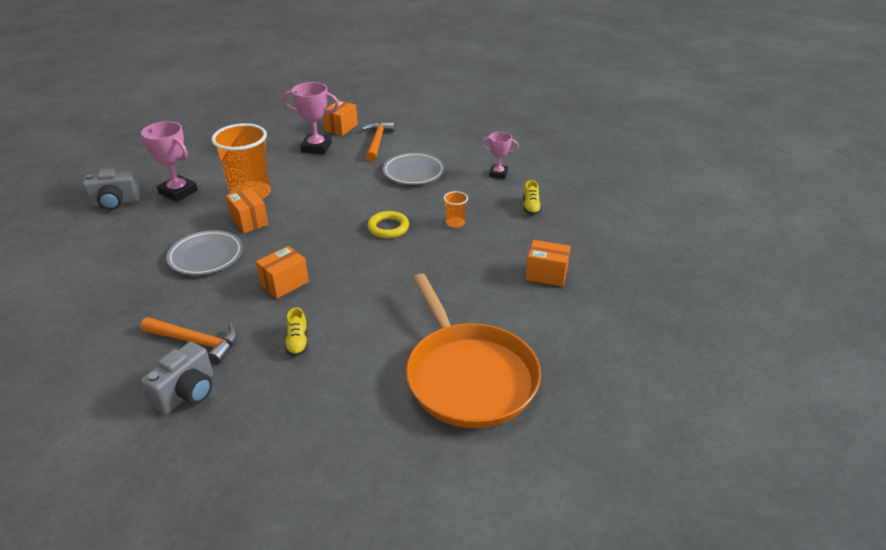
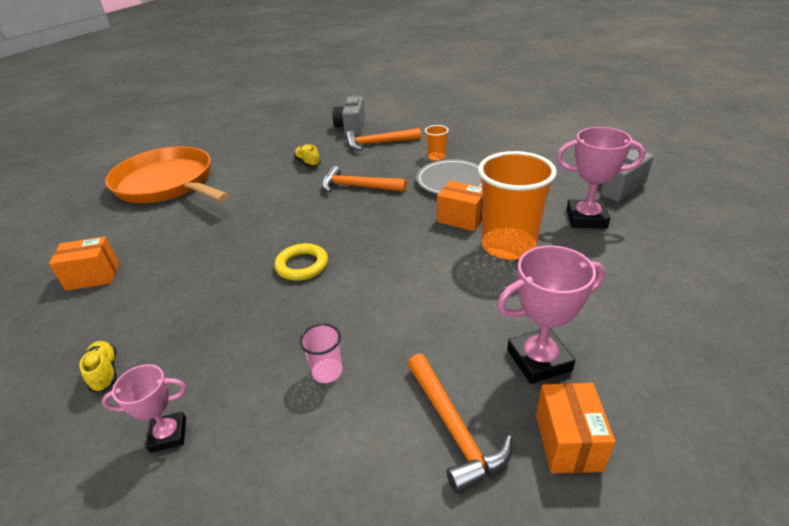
camera: 155 degrees right, 0 degrees up
orange box [256,246,309,299] -> orange hammer [322,166,407,193]
grey plate [383,153,445,185] -> pink cup [299,324,342,383]
orange cup [444,191,468,228] -> orange cup moved to [425,125,449,161]

